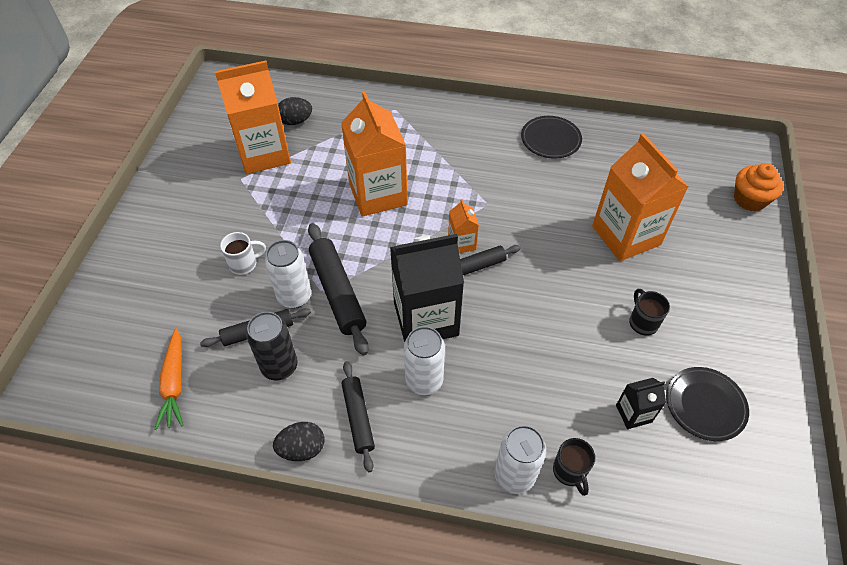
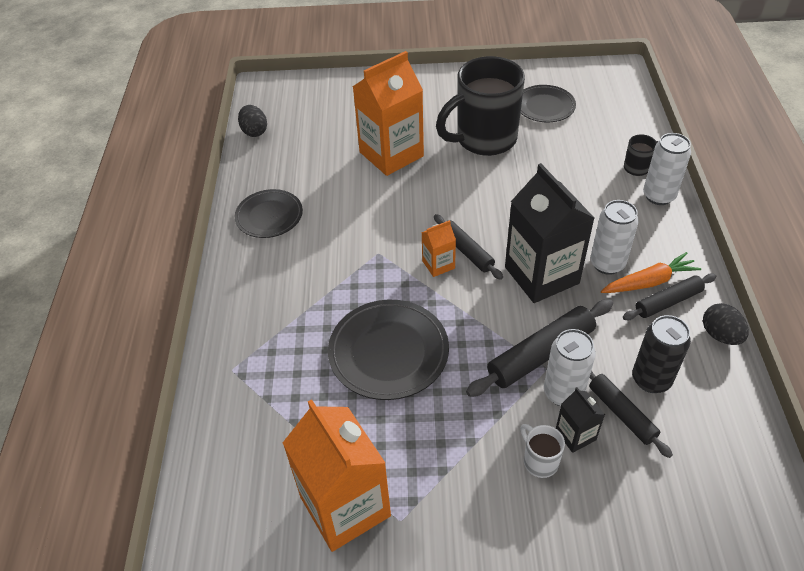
camera: 100 degrees left, 5 degrees down
orange carrot [154,328,183,430] -> orange carrot moved to [601,252,701,293]
black egg [278,97,312,125] -> black egg moved to [238,105,267,137]
orange carton [341,91,408,217] -> black plate [328,300,449,400]
black carton [616,378,666,429] -> black carton moved to [556,387,605,453]
black mug [629,289,670,336] -> black mug [436,56,525,156], size x2.43
orange cupcake [734,163,784,211] -> none

